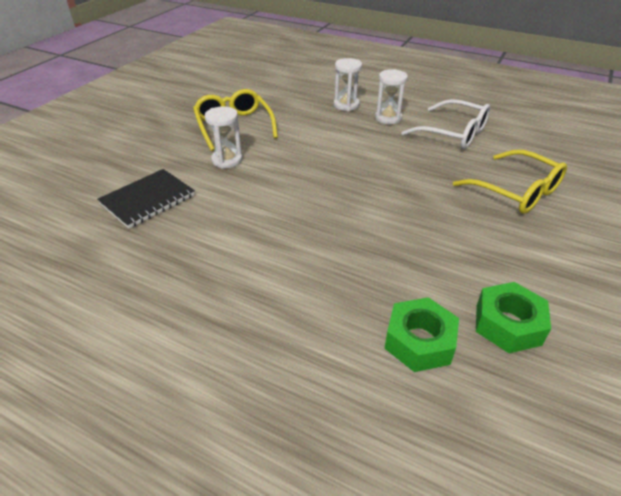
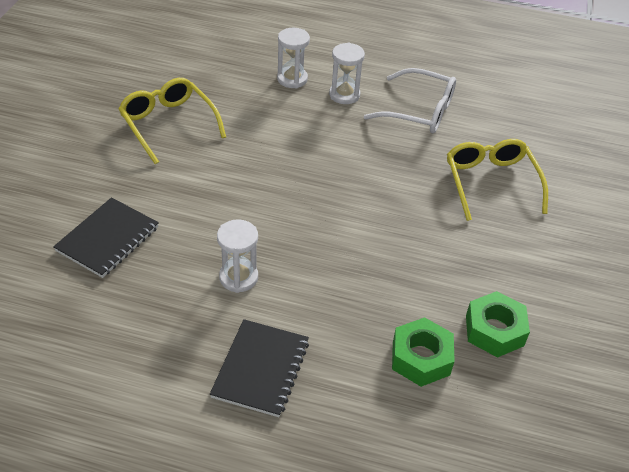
camera: 15 degrees left, 5 degrees up
white hourglass [205,106,242,169] -> white hourglass moved to [217,220,258,293]
yellow glasses [453,150,567,214] -> yellow glasses turned 135 degrees counterclockwise [447,139,548,221]
none -> black notebook [210,319,309,417]

